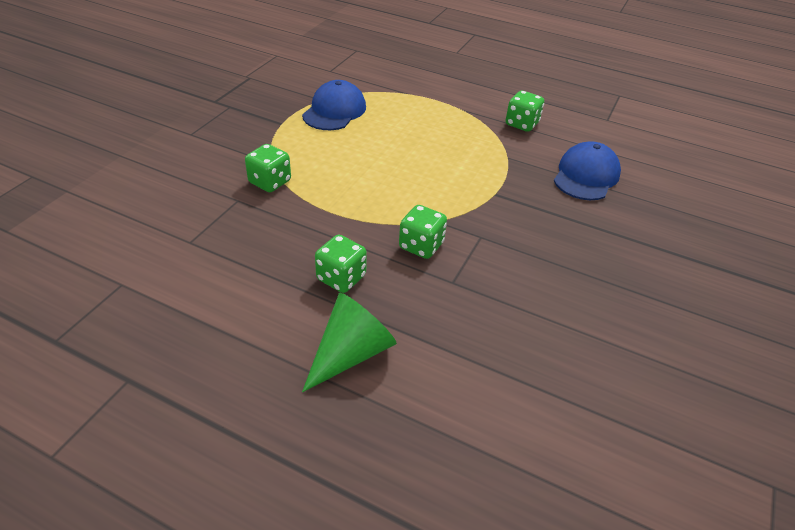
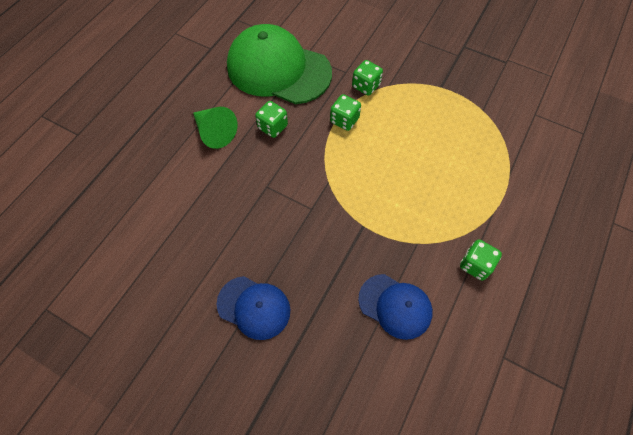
camera: 95 degrees right, 20 degrees up
blue cap [302,80,366,130] -> blue cap moved to [217,276,290,340]
green dice [399,205,447,259] -> green dice moved to [330,94,361,131]
none -> green cap [227,24,332,104]

